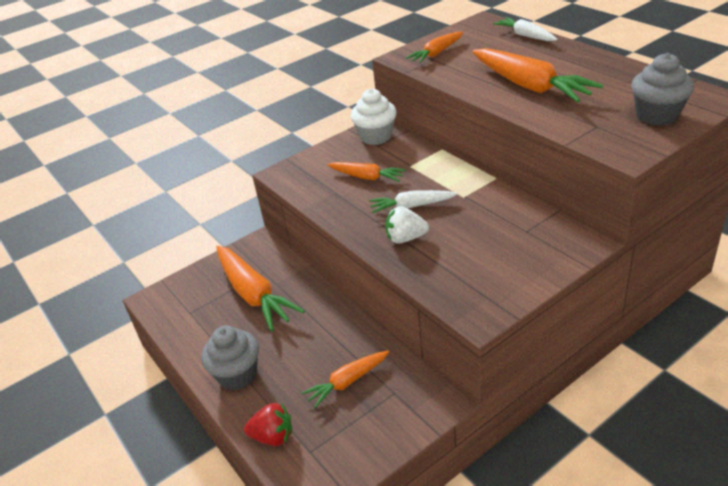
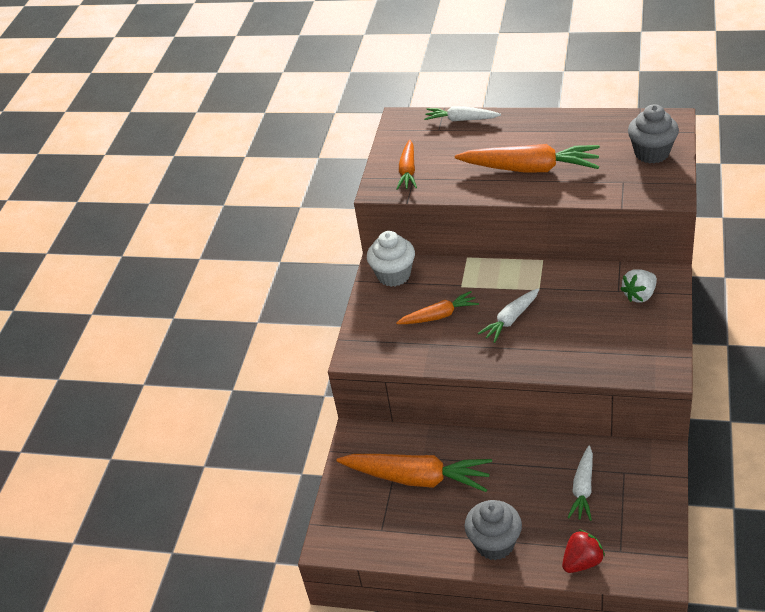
camera: 40 degrees left, 5 degrees up
orange carrot [302,351,389,409] -> white carrot [567,446,593,521]
white strawberry [385,206,429,244] -> white strawberry moved to [620,269,657,302]

